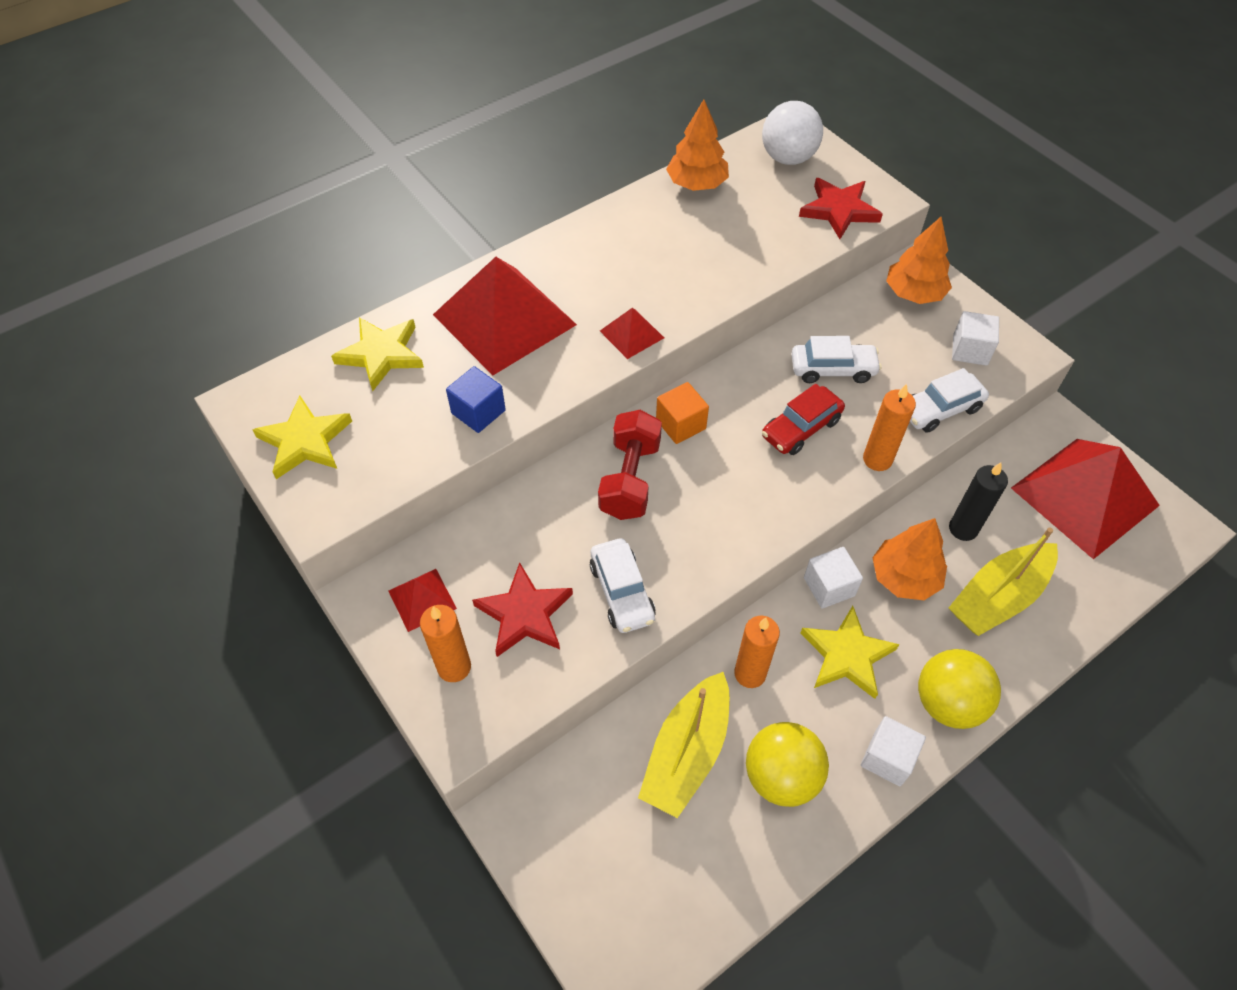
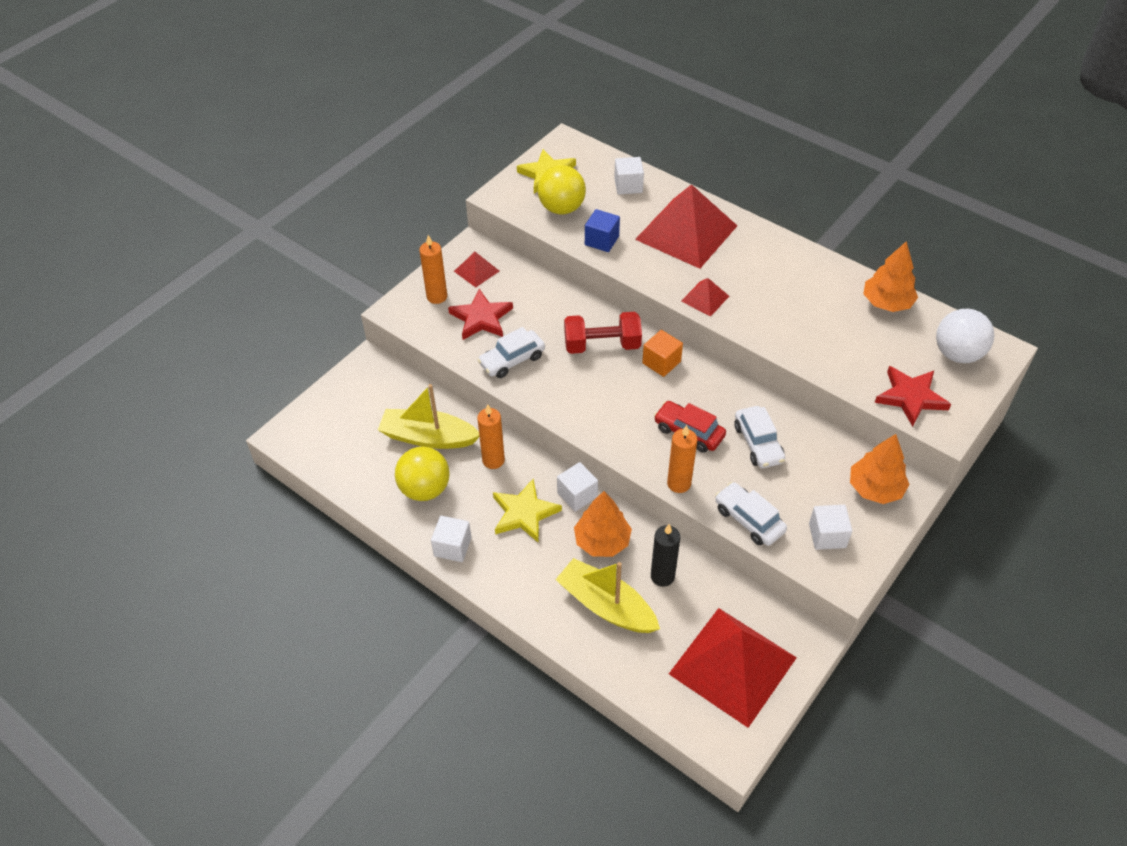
camera: 75 degrees right, 5 degrees down
yellow star [331,317,424,391] -> white cube [614,157,644,195]
yellow ball [918,649,1001,729] -> yellow ball moved to [538,165,586,214]

